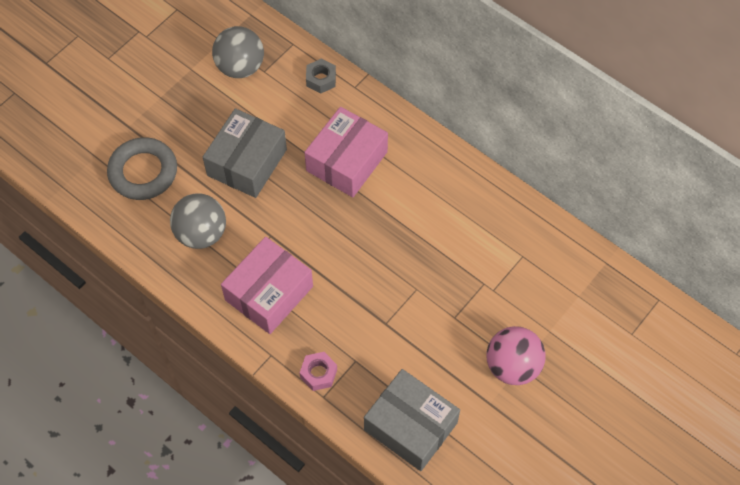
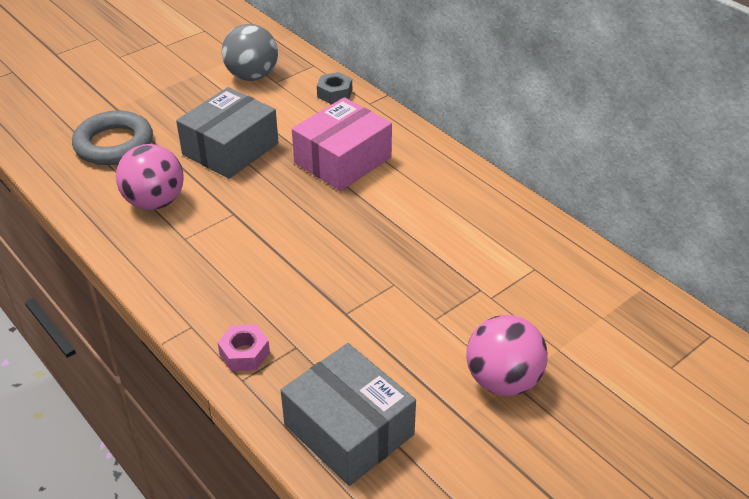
camera: 10 degrees right, 20 degrees down
grey ball [170,193,226,249] -> pink ball [116,144,184,210]
pink box [221,237,313,334] -> none

